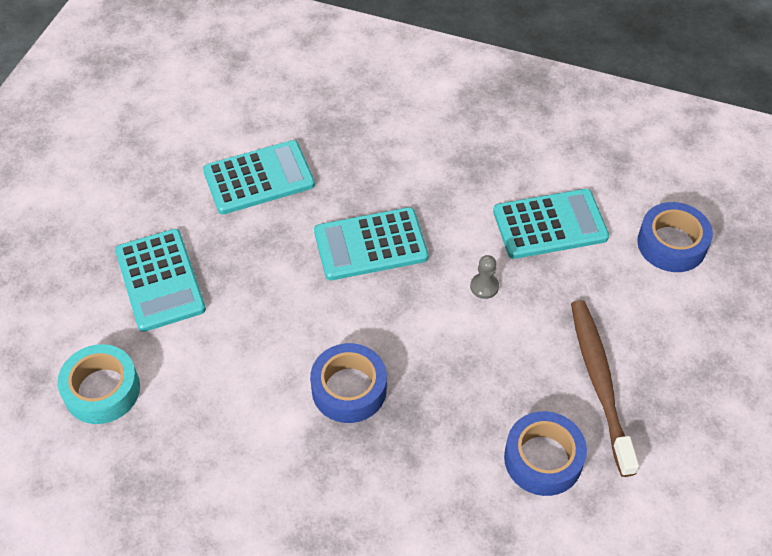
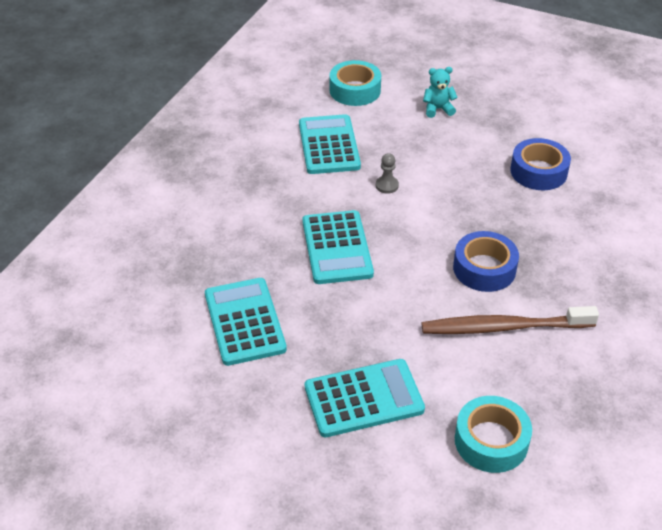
camera: 85 degrees left, 10 degrees down
brown toothbrush [571,300,639,477] -> brown toothbrush moved to [422,306,599,334]
blue tape [637,202,713,272] -> turquoise tape [329,60,381,106]
none -> turquoise teddy bear [423,67,458,118]

